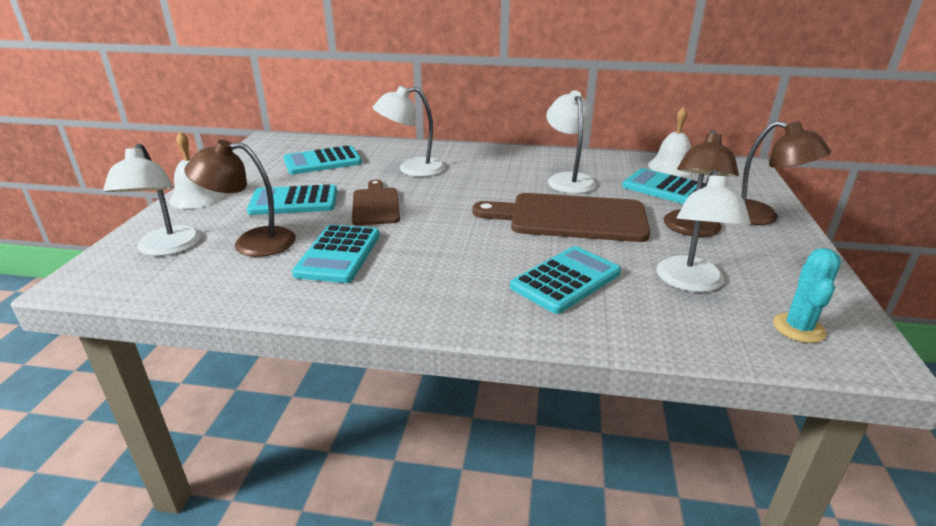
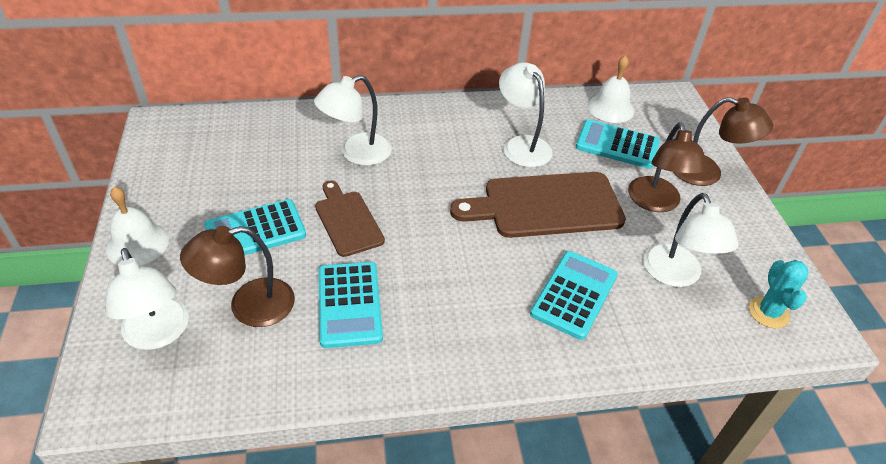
camera: 20 degrees left, 15 degrees up
turquoise calculator [283,145,362,175] -> none

